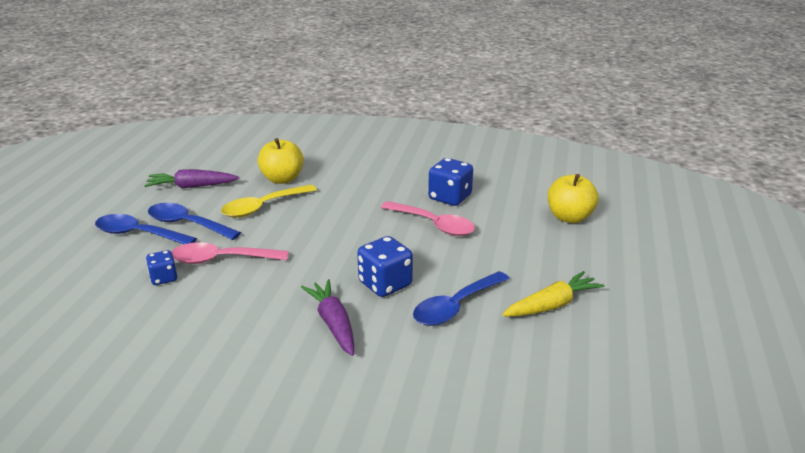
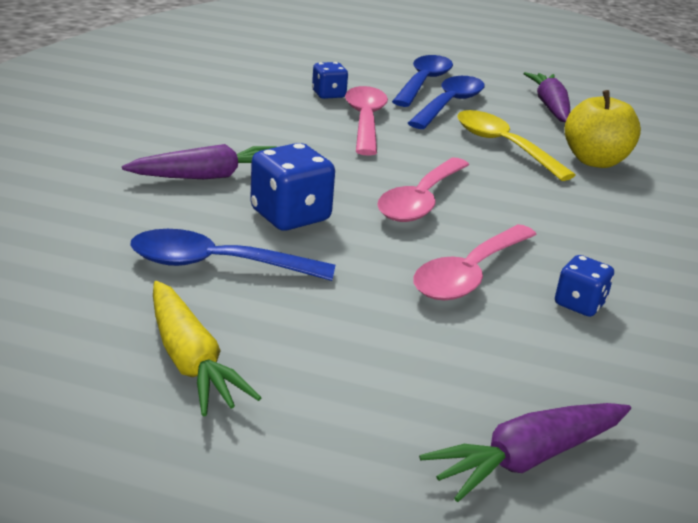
camera: 90 degrees right, 0 degrees up
blue spoon [413,271,510,326] -> blue spoon turned 45 degrees counterclockwise [130,229,335,281]
blue dice [428,158,473,206] -> blue dice [555,255,614,317], size x0.60
yellow apple [548,174,598,223] -> purple carrot [419,403,631,502]
none -> pink spoon [377,158,469,222]

